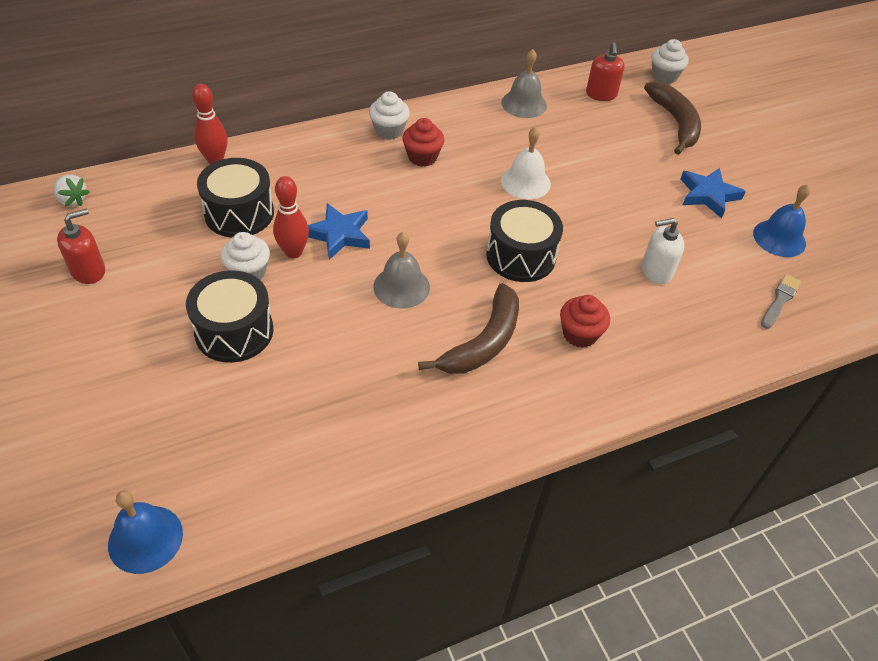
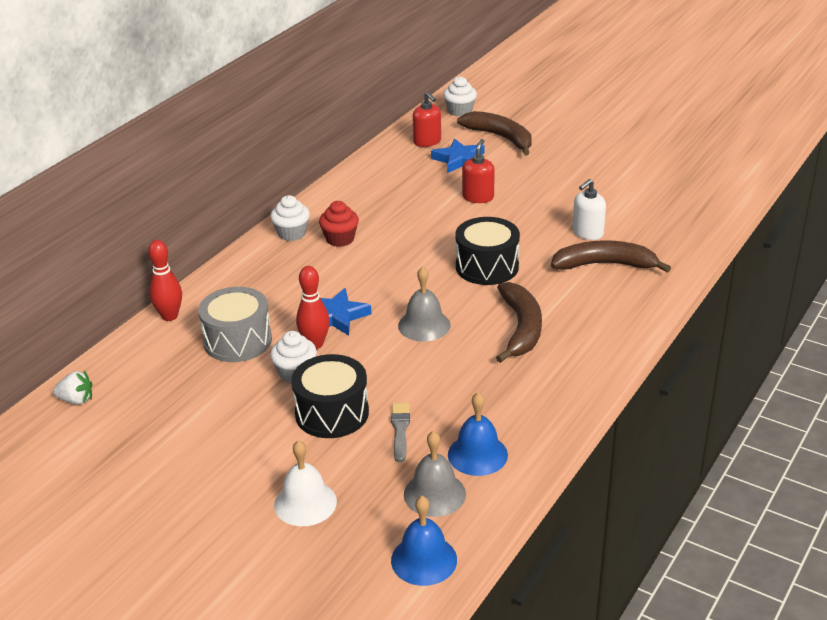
camera: 30 degrees left, 15 degrees down
red soap dispenser [57,208,105,284] -> red soap dispenser moved to [462,139,495,203]
black drum [197,158,274,237] -> grey drum [198,287,272,362]
white bell [501,127,551,199] -> white bell moved to [274,440,337,526]
grey bell [502,49,547,118] -> grey bell moved to [404,431,466,517]
red cupcake [560,295,610,348] -> none
blue star [680,168,746,218] -> blue star moved to [431,138,484,173]
blue bell [753,184,810,257] -> blue bell moved to [448,392,508,476]
grey brush [761,274,801,329] -> grey brush moved to [391,403,410,462]
none -> brown banana [551,240,671,273]

